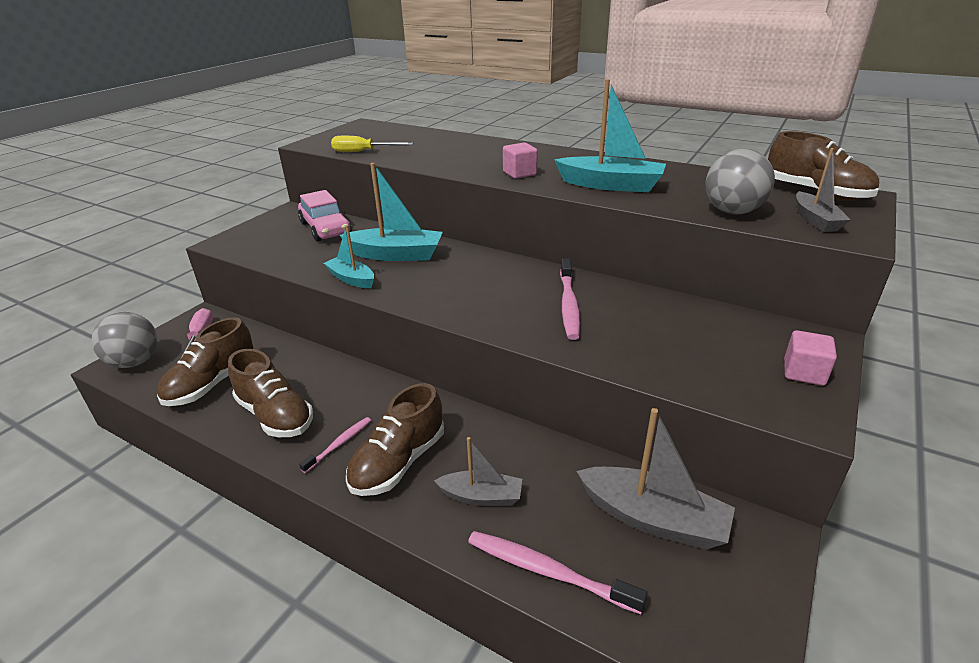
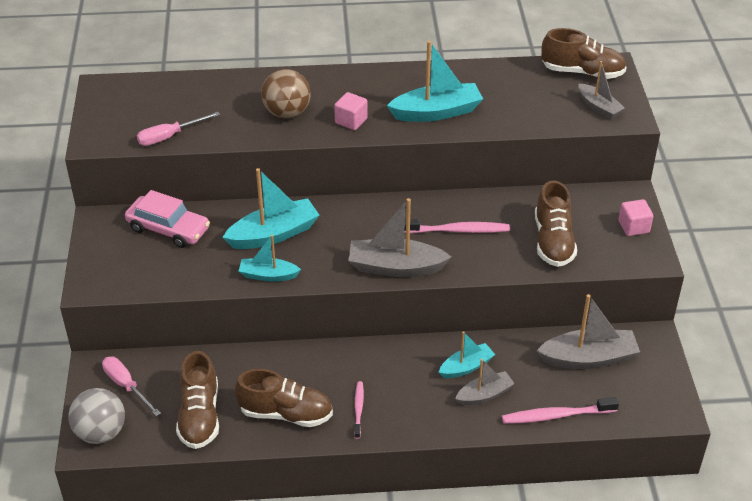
camera: 35 degrees left, 10 degrees up
yellow screwdriver [331,136,413,152] -> pink screwdriver [137,112,220,146]
brown shoe [346,383,444,496] -> brown shoe moved to [535,181,577,267]
pink toothbrush [560,259,580,340] -> pink toothbrush turned 60 degrees counterclockwise [405,219,510,234]
grey ball [705,149,775,214] -> none
none -> brown ball [261,69,310,119]
none -> grey boat [348,198,451,277]
none -> turquoise boat [439,331,495,378]

